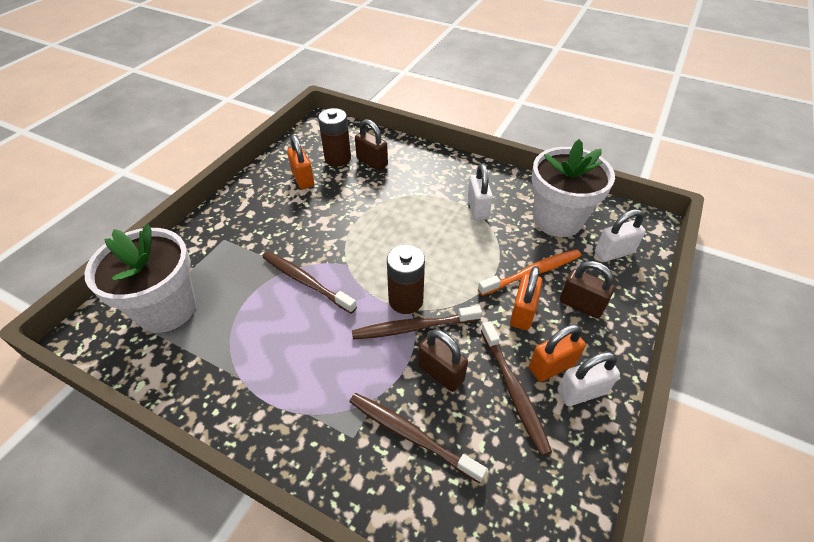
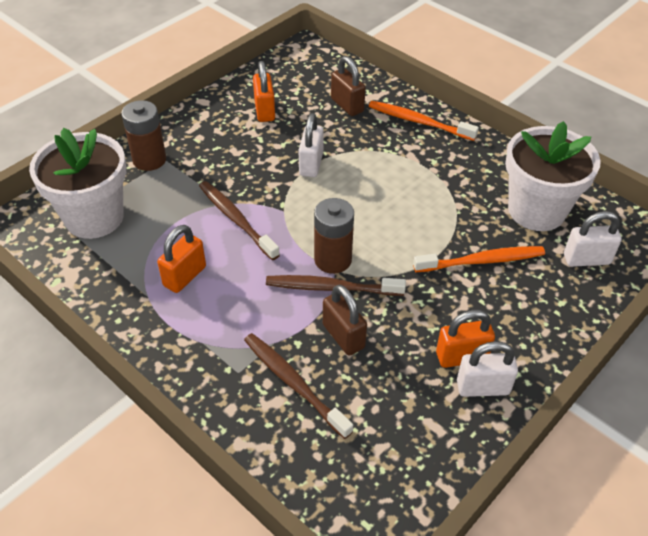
camera: 15 degrees right, 0 degrees up
brown battery [318,108,351,166] -> brown battery moved to [121,100,166,171]
white padlock [467,164,493,220] -> white padlock moved to [299,113,324,177]
brown toothbrush [481,321,552,456] -> none
orange padlock [510,266,542,330] -> orange padlock moved to [157,225,206,293]
brown padlock [560,261,615,319] -> none
none -> orange toothbrush [369,101,479,141]

